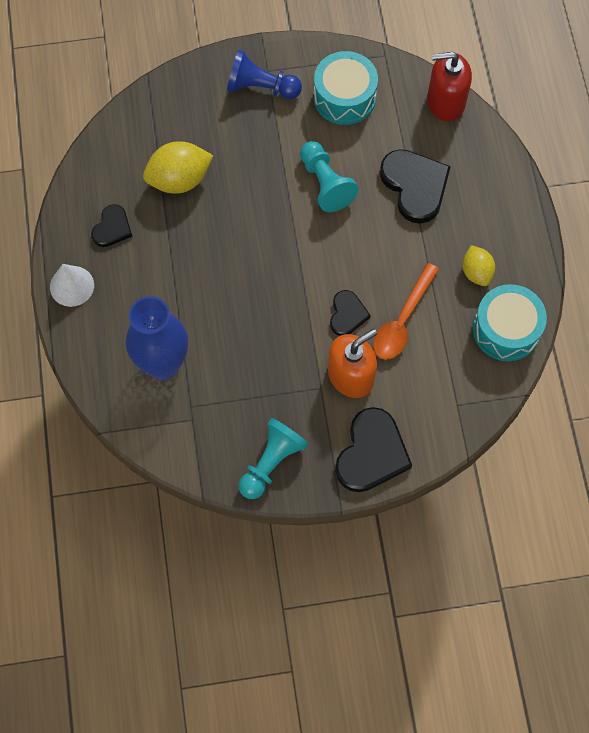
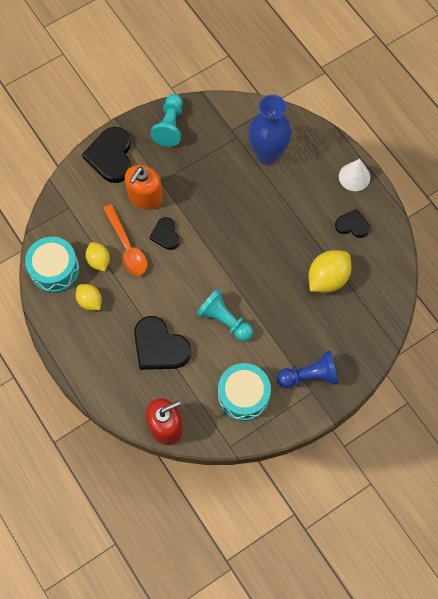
camera: 155 degrees right, 0 degrees up
black heart [91,204,132,247] -> black heart turned 105 degrees clockwise [335,209,370,238]
orange spoon [373,263,439,360] -> orange spoon turned 150 degrees clockwise [103,204,148,276]
none -> yellow lemon [85,242,110,271]

